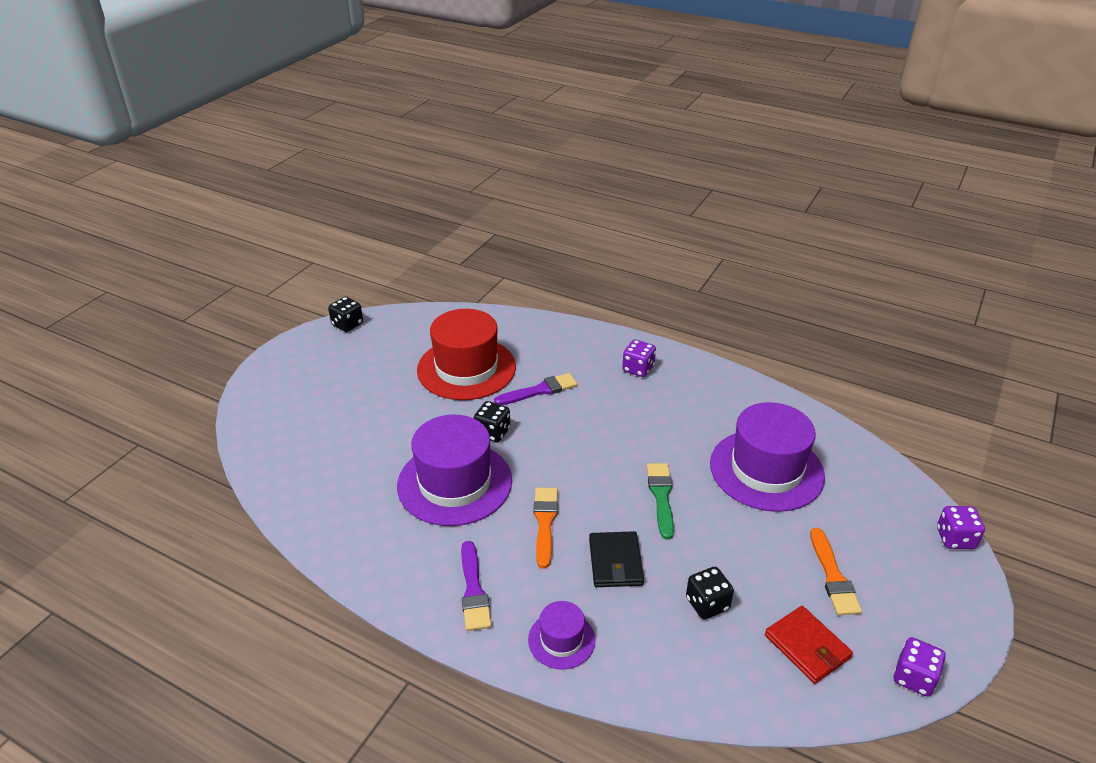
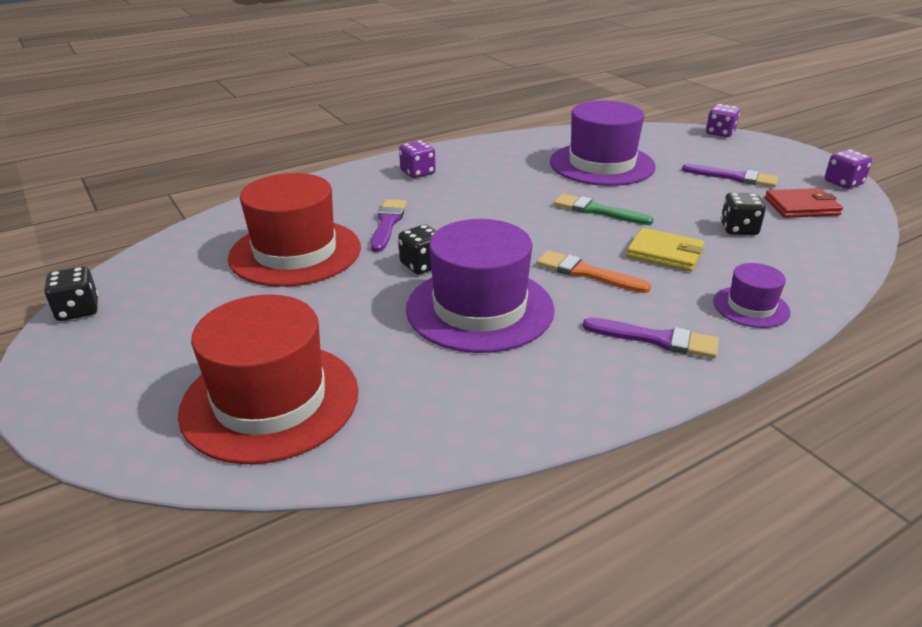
camera: 60 degrees left, 5 degrees down
black wallet [589,531,644,587] -> yellow wallet [627,228,705,271]
orange brush [810,528,862,615] -> purple brush [682,164,778,187]
none -> red hat [178,294,358,464]

